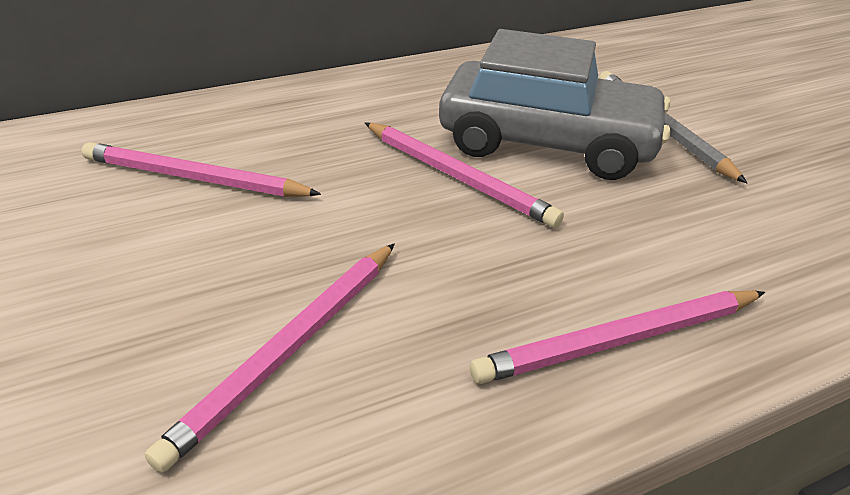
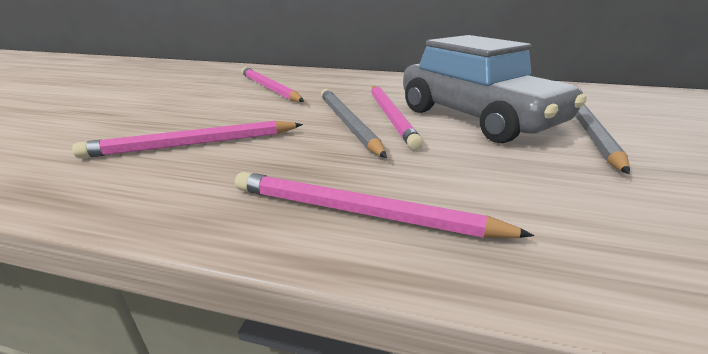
camera: 40 degrees right, 10 degrees down
none -> grey pencil [321,89,387,158]

